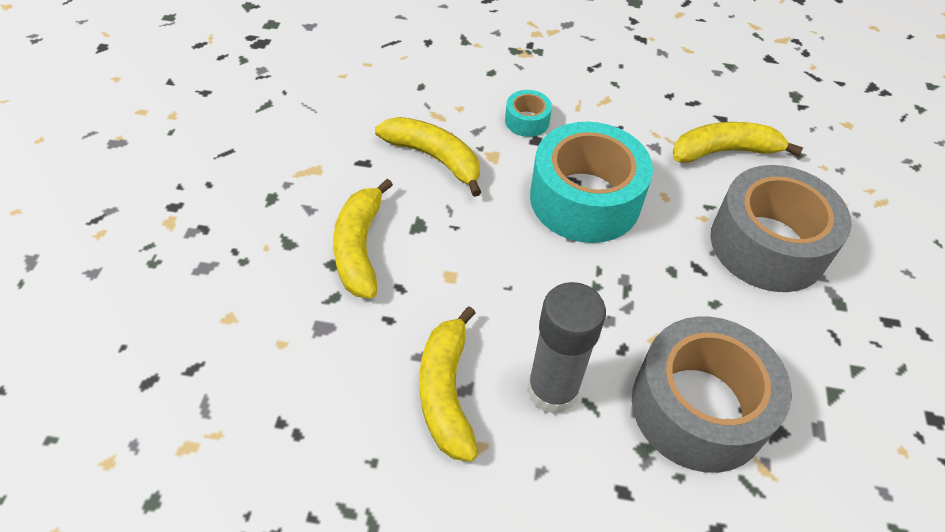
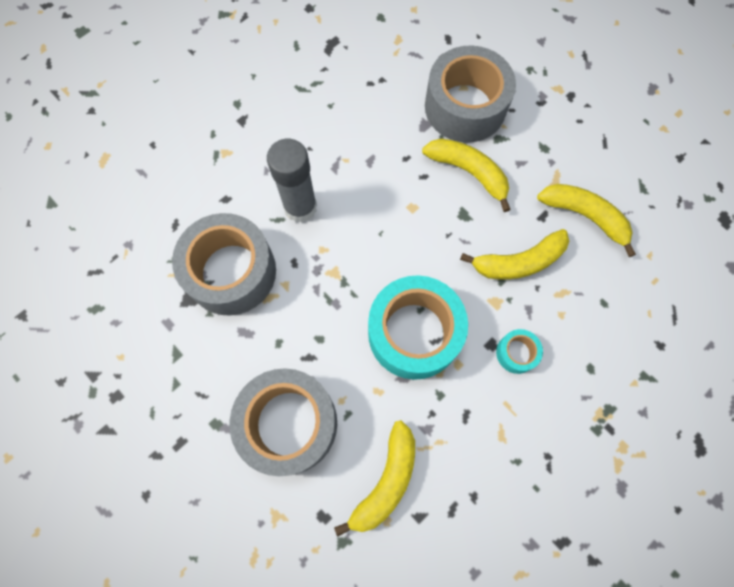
camera: 130 degrees right, 20 degrees up
yellow banana [419,306,478,462] -> yellow banana moved to [537,184,636,257]
none -> grey tape [425,45,516,143]

